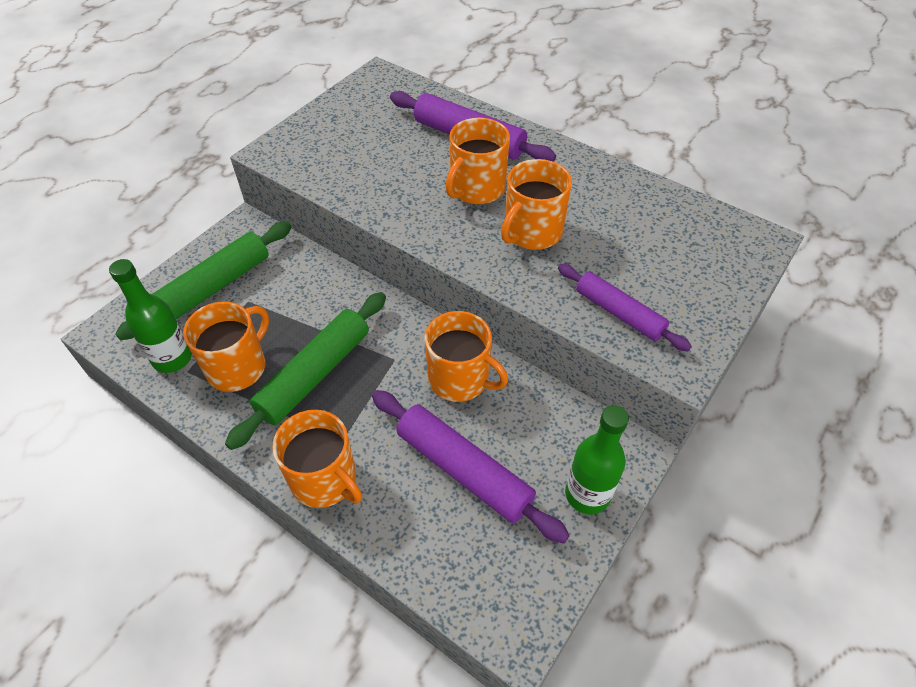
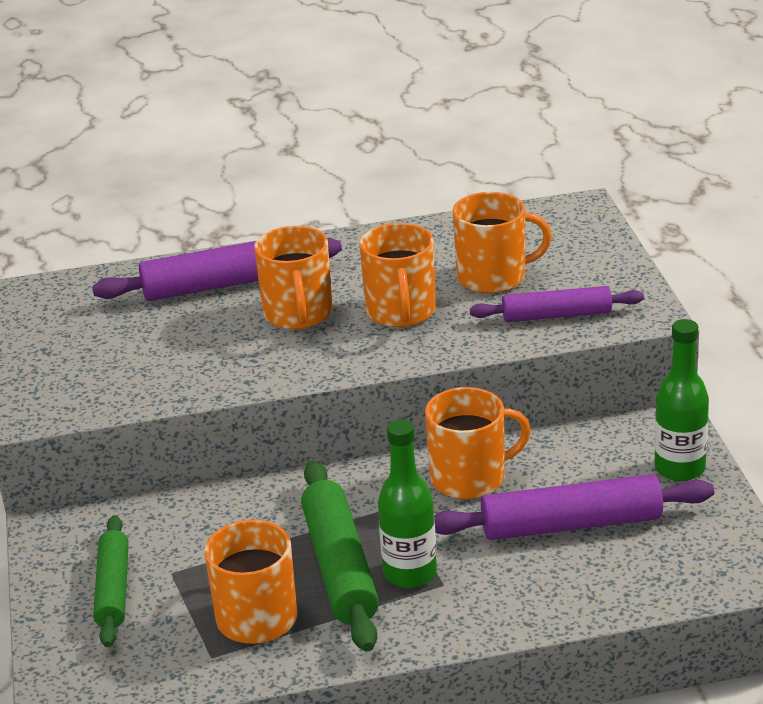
camera: 45 degrees left, 20 degrees down
green bottle [109,259,192,373] -> green bottle moved to [378,419,437,588]
green rolling pin [115,221,291,340] -> green rolling pin [93,515,129,647], size x0.66
orange mug [272,410,362,508] -> orange mug moved to [453,192,552,293]

